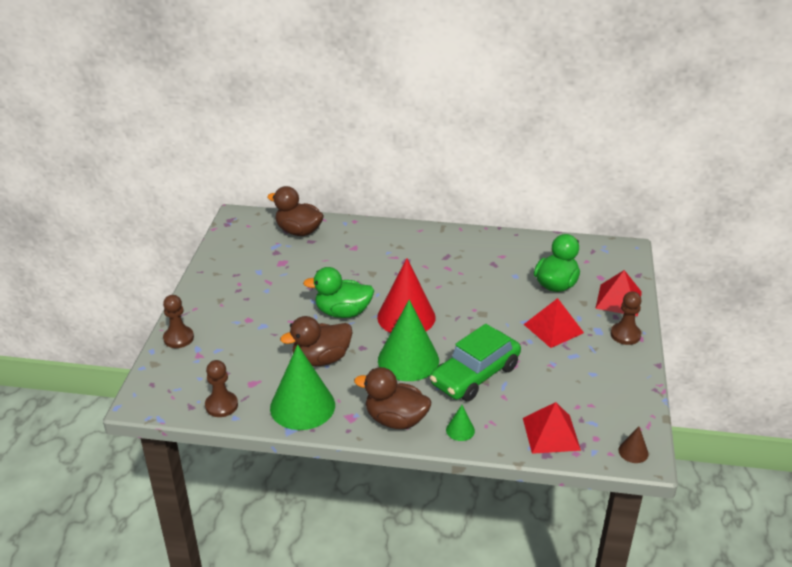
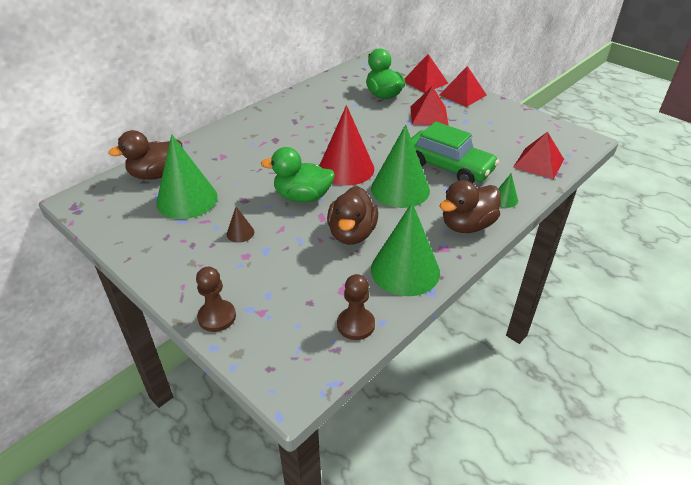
camera: 55 degrees left, 5 degrees up
green duck [303,267,374,318] -> green duck turned 60 degrees clockwise [261,147,335,202]
green car [430,324,521,401] -> green car turned 45 degrees counterclockwise [411,122,499,184]
brown pawn [610,291,641,345] -> red pyramid [439,66,487,107]
brown cone [618,426,649,463] -> brown cone moved to [227,206,254,243]
none -> green cone [156,134,218,219]

